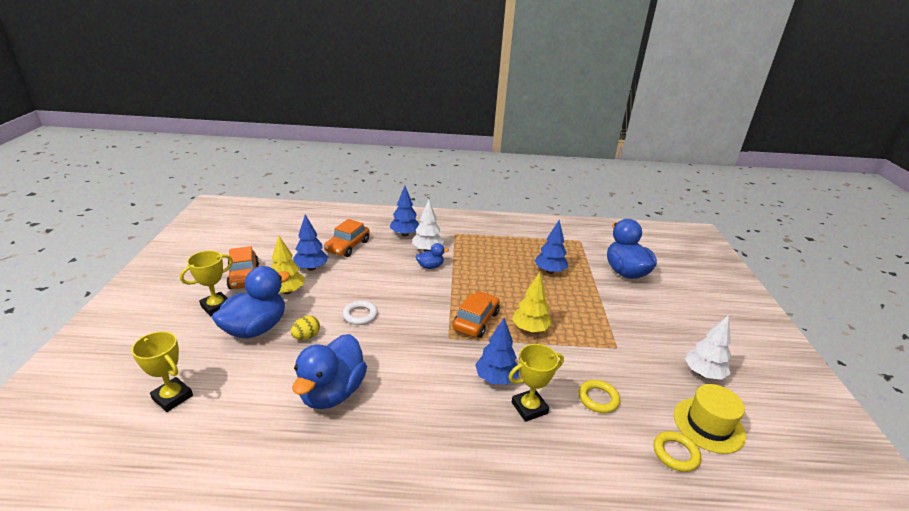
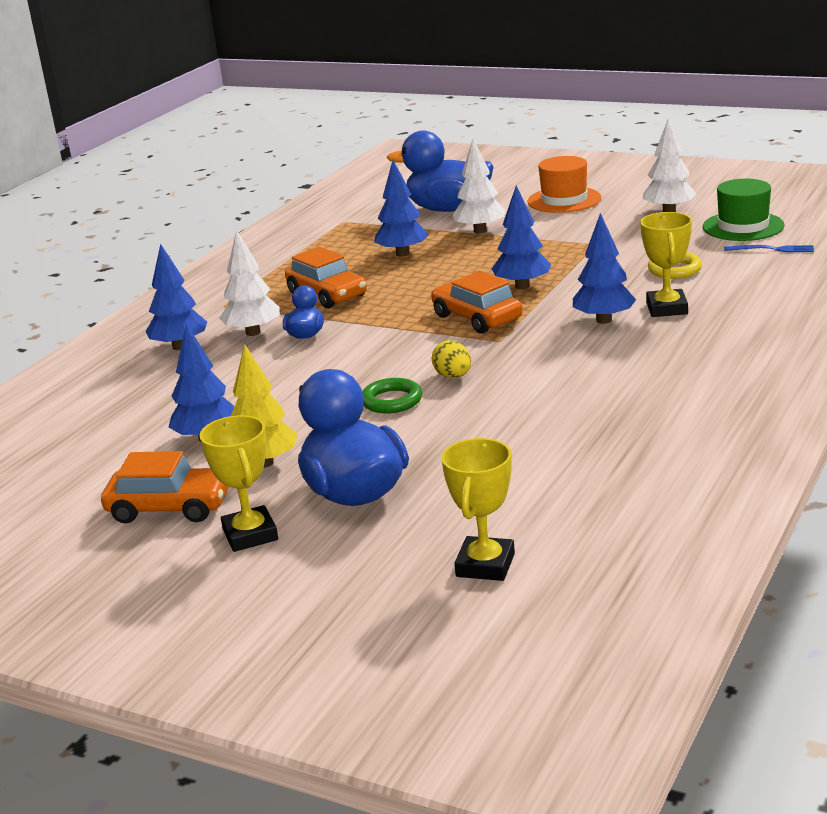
camera: 60 degrees left, 5 degrees down
yellow trophy [131,331,193,412] -> yellow trophy turned 45 degrees counterclockwise [441,438,515,581]
yellow egg [291,316,320,340] -> yellow egg moved to [432,340,471,378]
blue duck [292,334,367,409] -> none
orange car [324,219,370,257] -> orange car moved to [285,247,367,308]
white ring [343,300,378,325] -> green ring [362,378,422,413]
yellow tree [512,272,552,332] -> blue tree [492,185,551,289]
yellow ring [654,431,701,472] -> blue fork [724,245,814,252]
yellow hat [674,384,746,454] -> green hat [703,179,785,241]
none -> white tree [452,139,505,233]
none -> orange hat [528,156,601,213]

